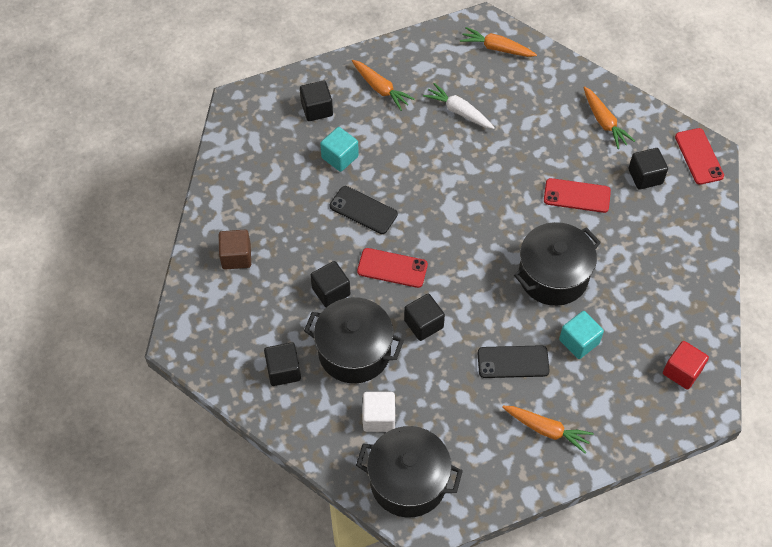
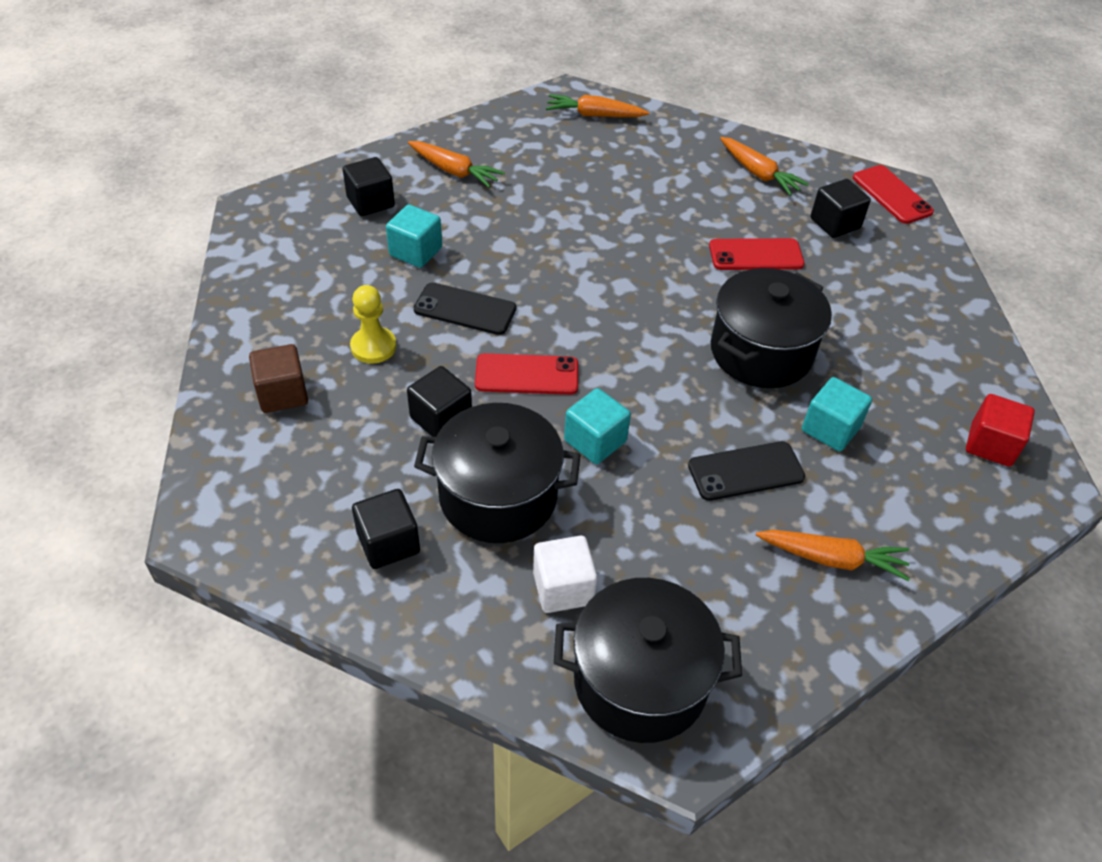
camera: 15 degrees left, 10 degrees down
black cube [404,294,445,341] -> turquoise cube [564,388,631,464]
white carrot [423,83,495,129] -> none
none -> yellow pawn [350,285,396,364]

